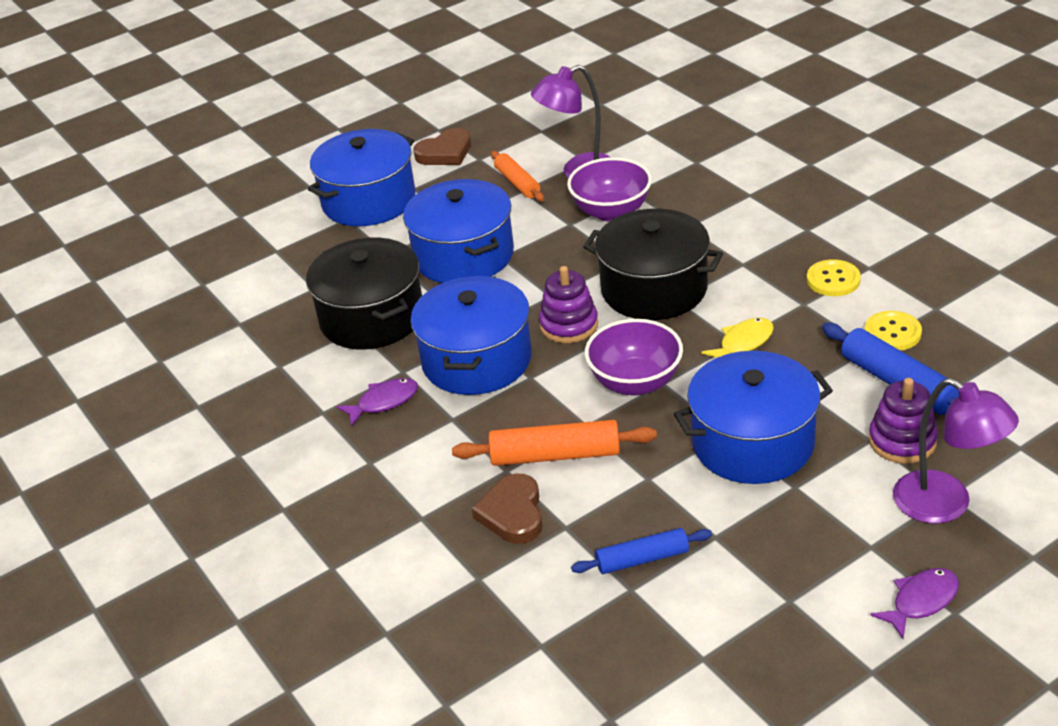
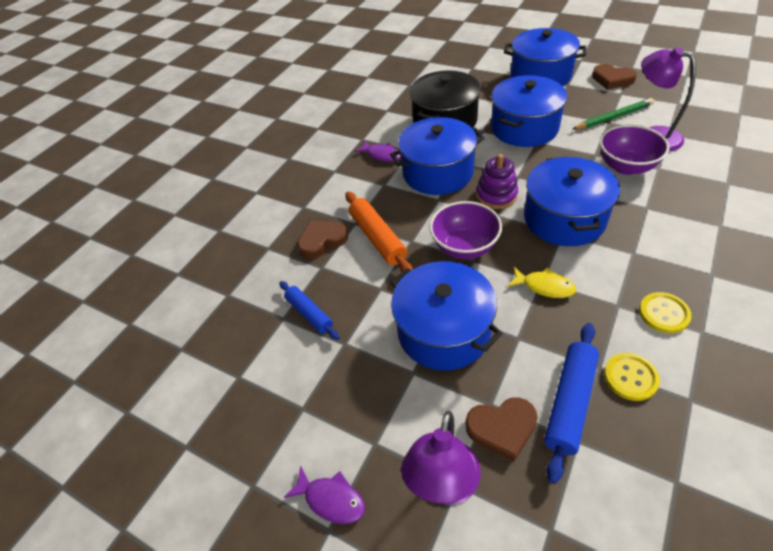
camera: 65 degrees right, 10 degrees up
orange rolling pin [491,151,544,201] -> green pencil [573,98,654,130]
black pot [583,209,723,320] -> blue pot [524,157,620,246]
purple stacking toy [869,378,938,464] -> brown heart [465,397,538,462]

